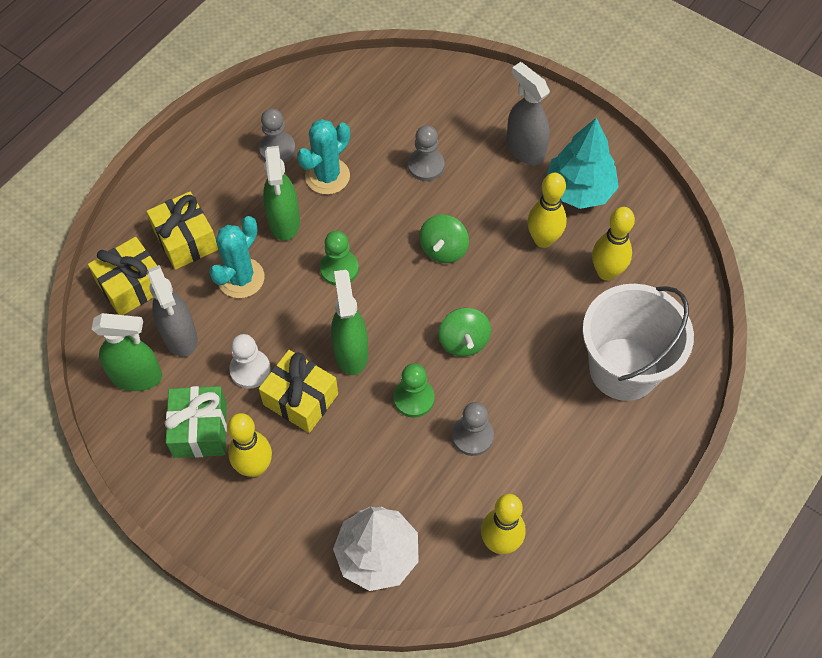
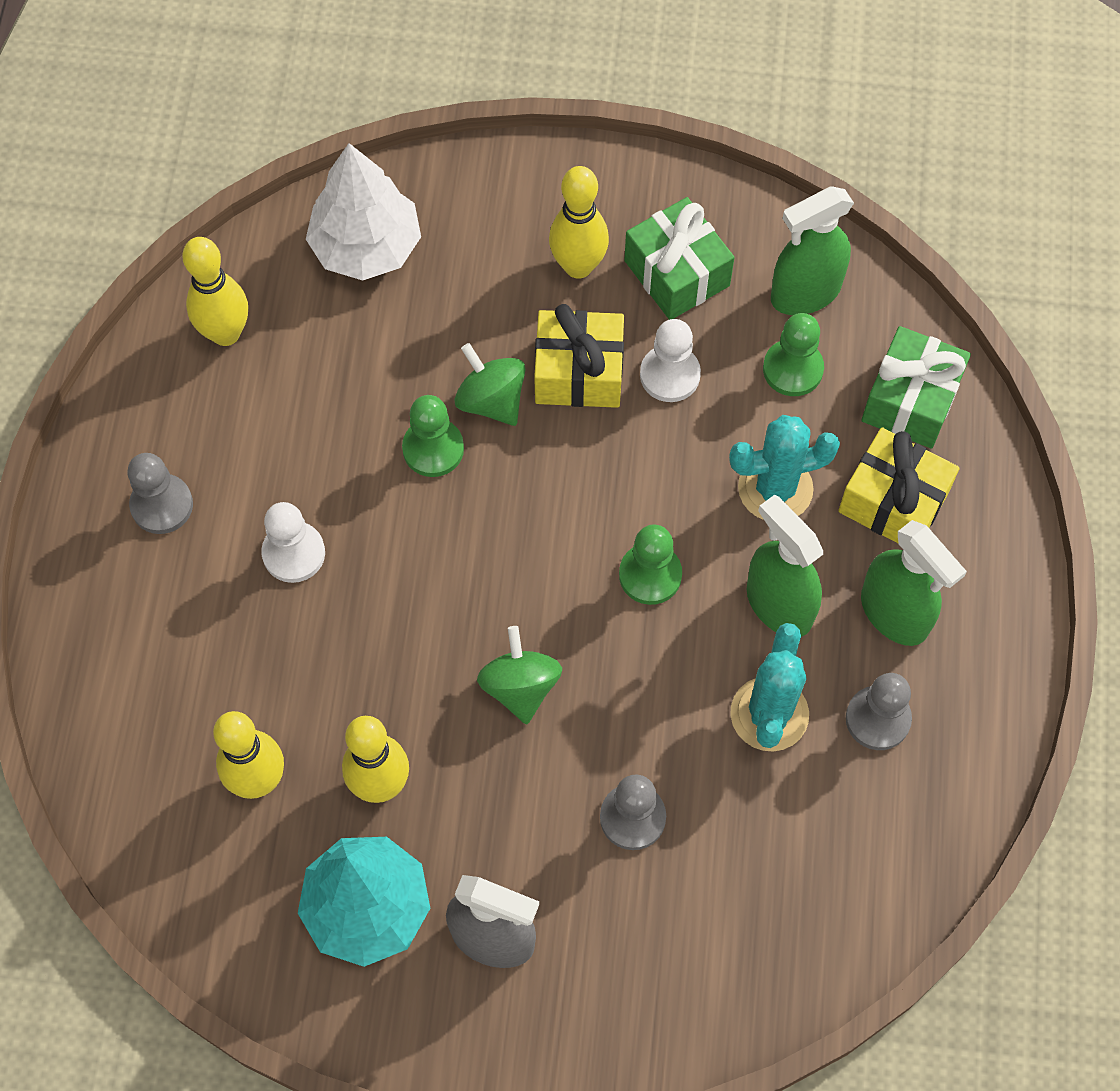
camera: 150 degrees right, 5 degrees up
yellow gift [88,237,157,315] -> green gift [861,326,971,448]
grey spray bottle [147,265,198,357] -> green pawn [763,313,824,396]
turquoise cactus [209,216,265,298] -> turquoise cactus turned 75 degrees clockwise [729,415,840,520]
green spray bottle [331,270,368,375] -> green spray bottle moved to [861,520,967,646]
green spinning top [439,308,491,357] -> green spinning top moved to [454,343,526,426]
grey pawn [452,402,494,456] -> grey pawn moved to [127,453,193,534]
white bucket [582,284,694,401] -> none
none -> white pawn [261,502,325,583]

